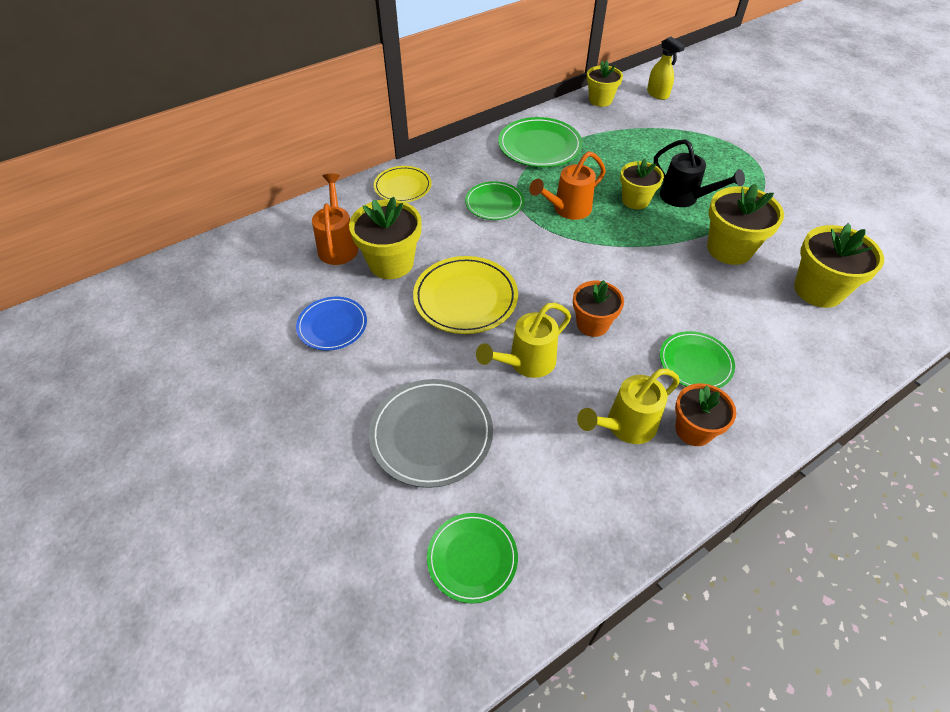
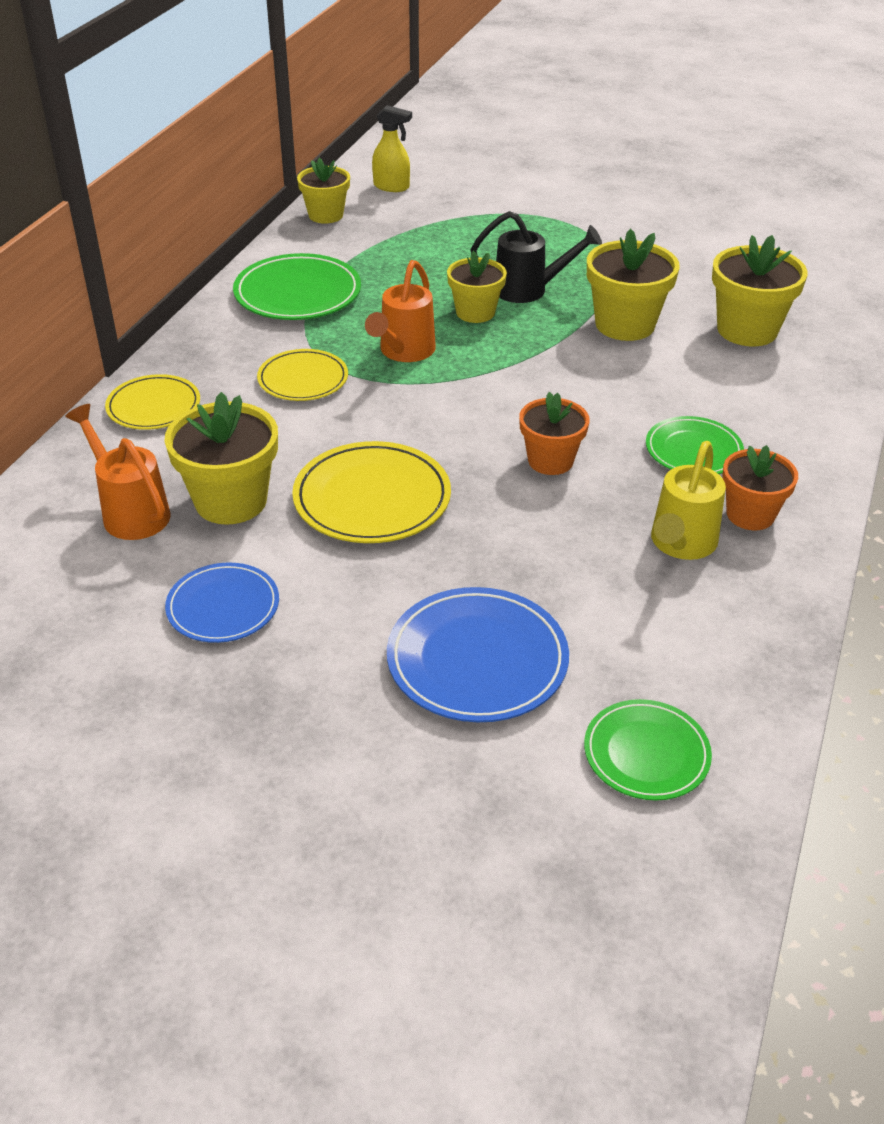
camera: 35 degrees left, 10 degrees down
grey plate [369,379,493,488] -> blue plate [387,587,569,722]
green plate [465,181,524,220] -> yellow plate [257,349,348,401]
yellow watering can [476,303,571,378] -> none

